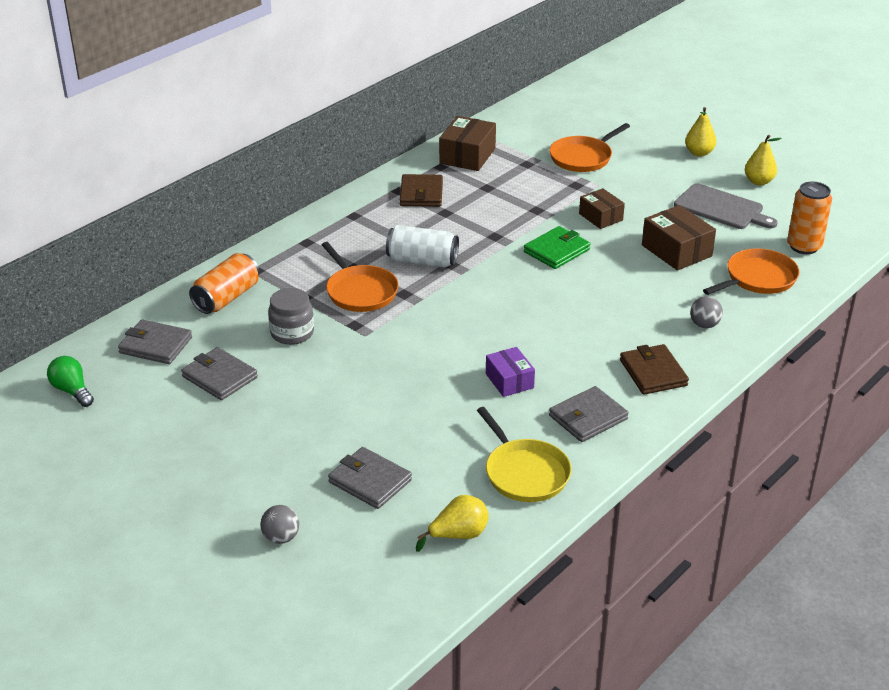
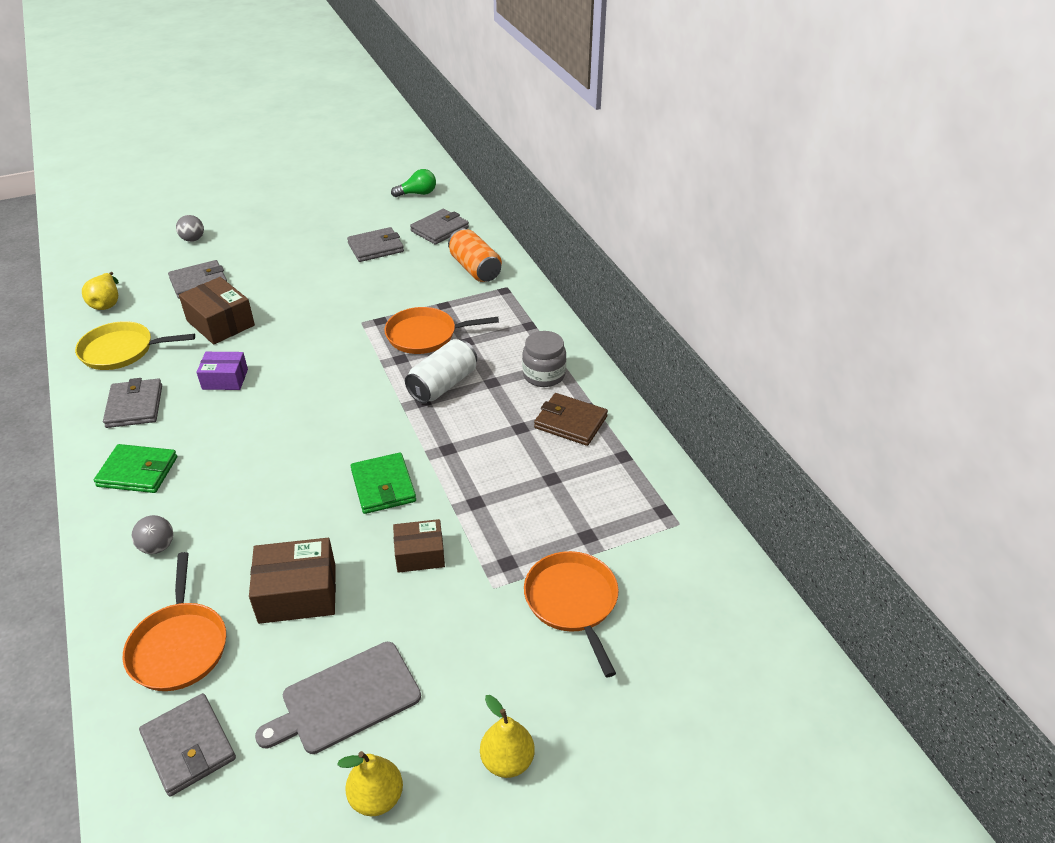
camera: 115 degrees right, 5 degrees up
grey jar [268,288,314,345] -> grey jar moved to [522,331,566,387]
brown box [439,116,496,171] -> brown box moved to [179,277,255,344]
brown wallet [620,344,689,395] -> green wallet [94,444,177,493]
orange can [787,182,832,254] -> grey wallet [139,693,236,796]

